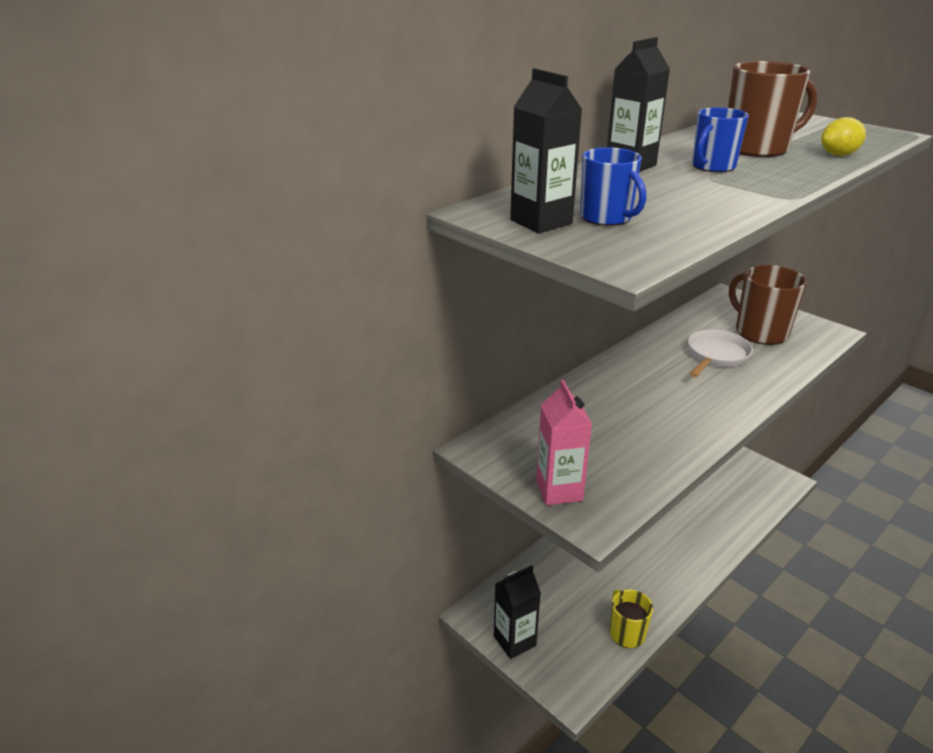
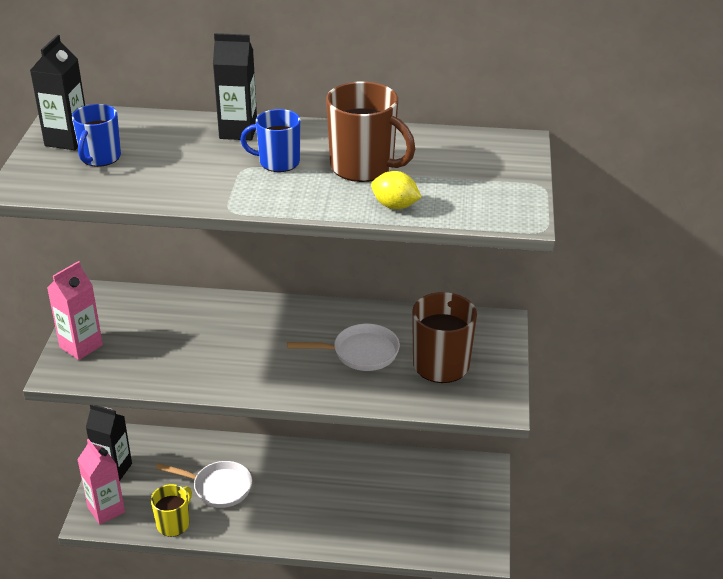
camera: 50 degrees right, 5 degrees up
none -> pink carton [77,439,125,525]
none -> white pan [156,461,252,508]

